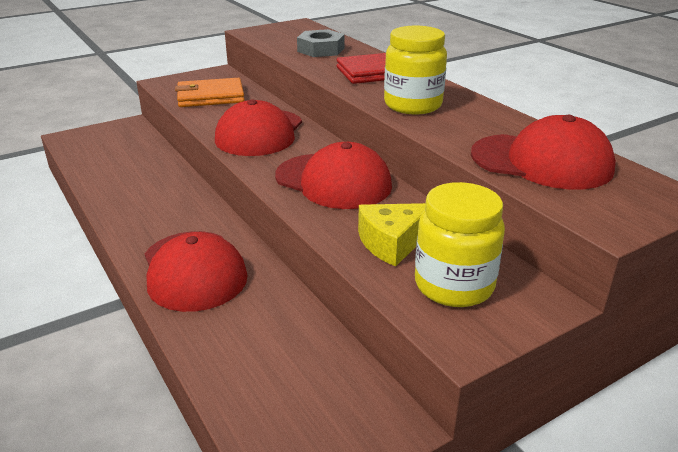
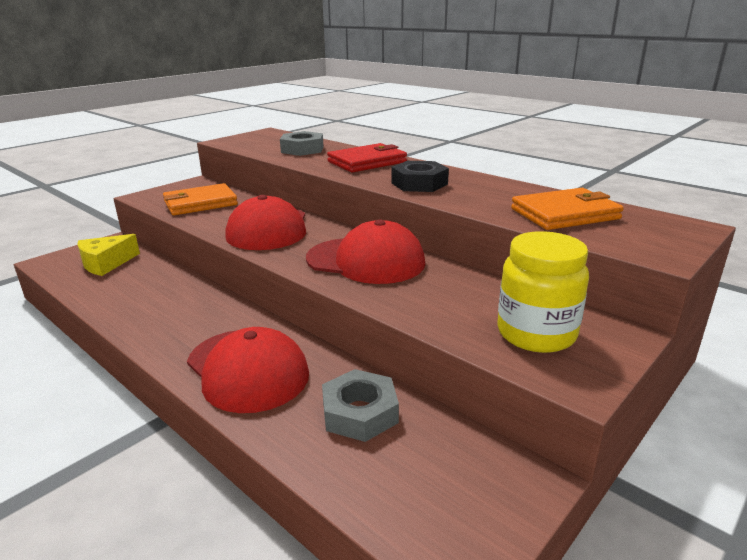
camera: 15 degrees left, 5 degrees down
yellow cheese [358,203,426,267] -> yellow cheese moved to [77,234,140,276]
yellow jar [384,26,447,114] -> black nut [391,161,449,192]
red cap [471,115,616,190] -> orange wallet [511,188,624,230]
none -> grey nut [322,369,399,442]

